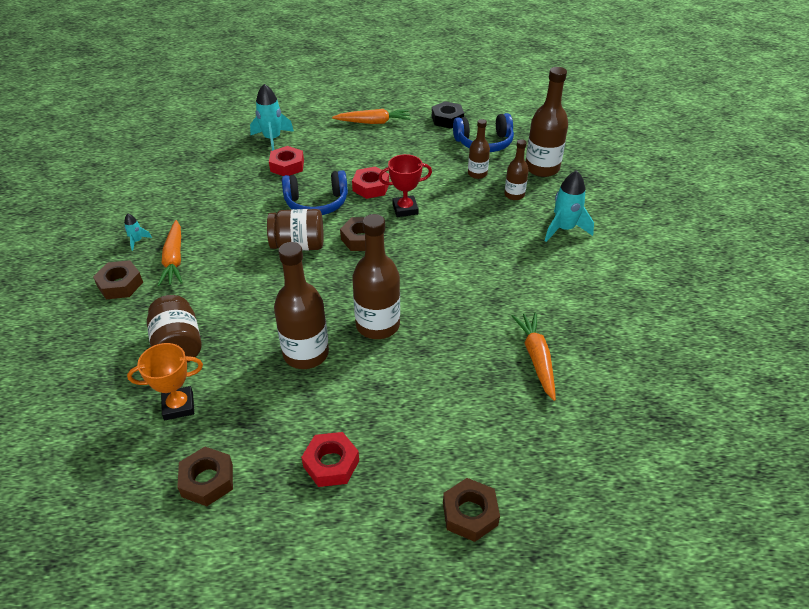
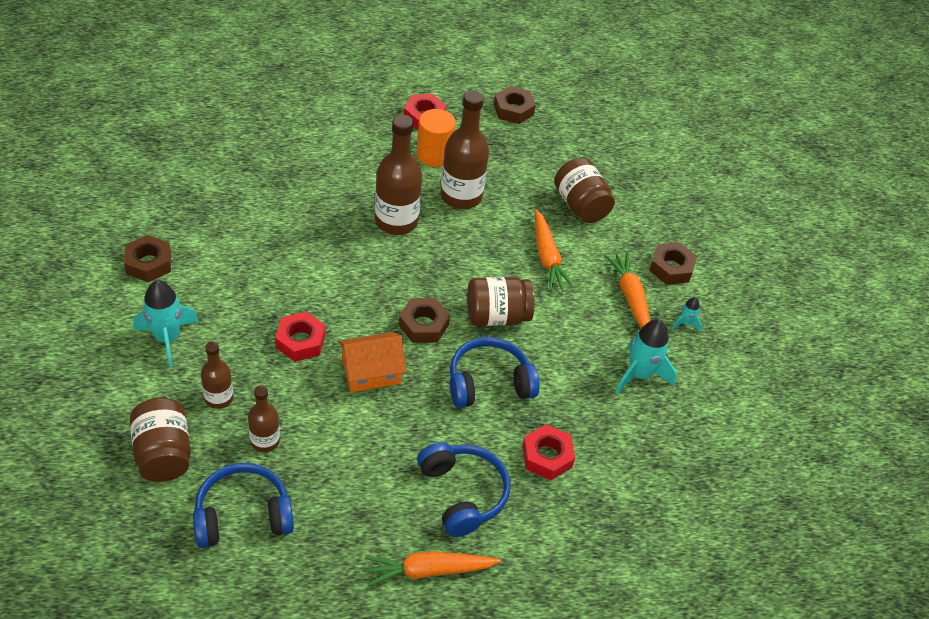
camera: 170 degrees right, 5 degrees up
orange trophy [127,343,203,420] -> none
turquoise rocket [250,84,294,151] -> turquoise rocket moved to [616,319,677,394]
red nut [352,167,389,199] -> red nut moved to [275,312,326,362]
red trophy [379,154,432,217] -> orange house [338,332,407,393]
black nut [432,101,464,129] -> none
brown nut [443,478,500,542] -> brown nut moved to [124,235,171,282]
orange carrot [512,313,556,401] -> orange carrot moved to [535,209,575,291]
brown bottle [526,67,568,177] -> brown jar [130,398,191,482]
none -> orange cylinder [416,109,456,167]
none -> blue headphones [417,442,510,537]

